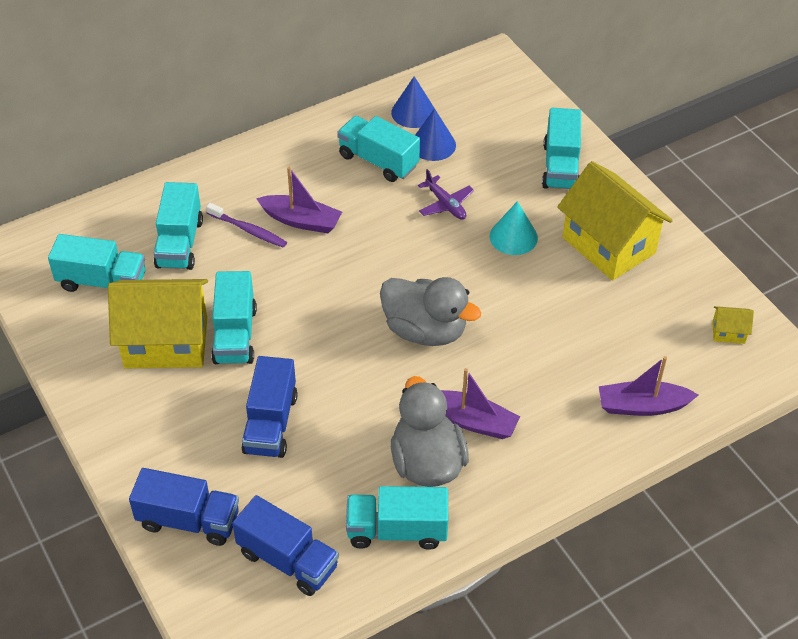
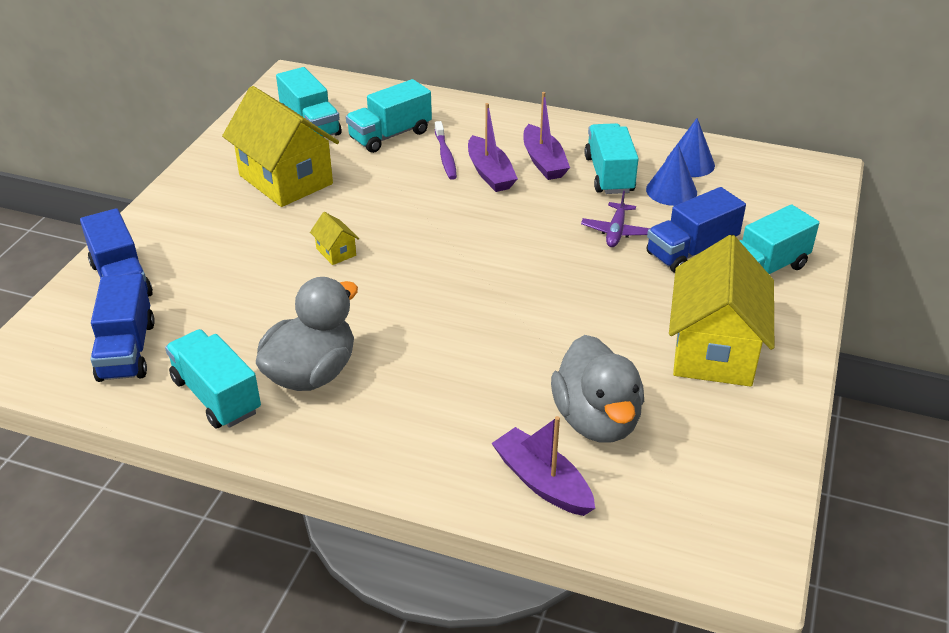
camera: 50 degrees right, 10 degrees down
turquoise truck [211,271,257,364] -> none
blue truck [241,356,298,458] -> blue truck moved to [647,187,746,273]
grey duck [380,277,481,346] -> grey duck moved to [551,335,644,443]
purple boat [441,368,520,439] -> purple boat moved to [523,92,570,180]
turquoise cone [489,201,538,255] -> none
yellow house [712,306,754,344] -> yellow house moved to [310,212,359,265]

